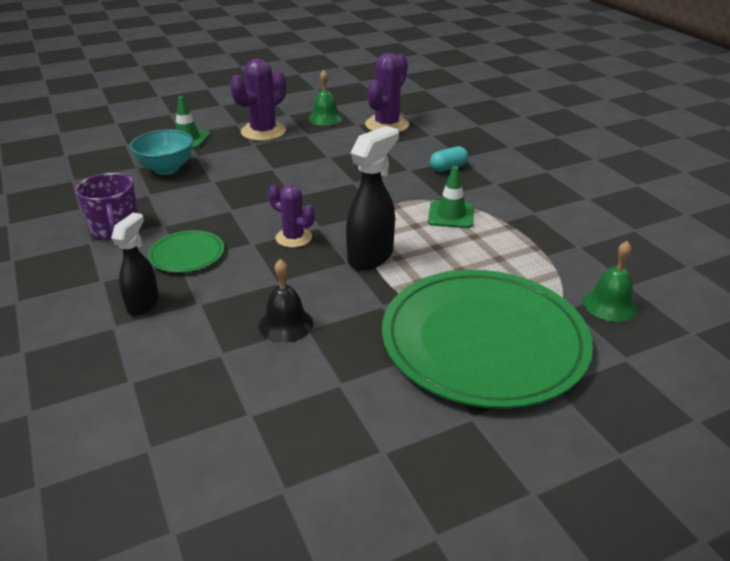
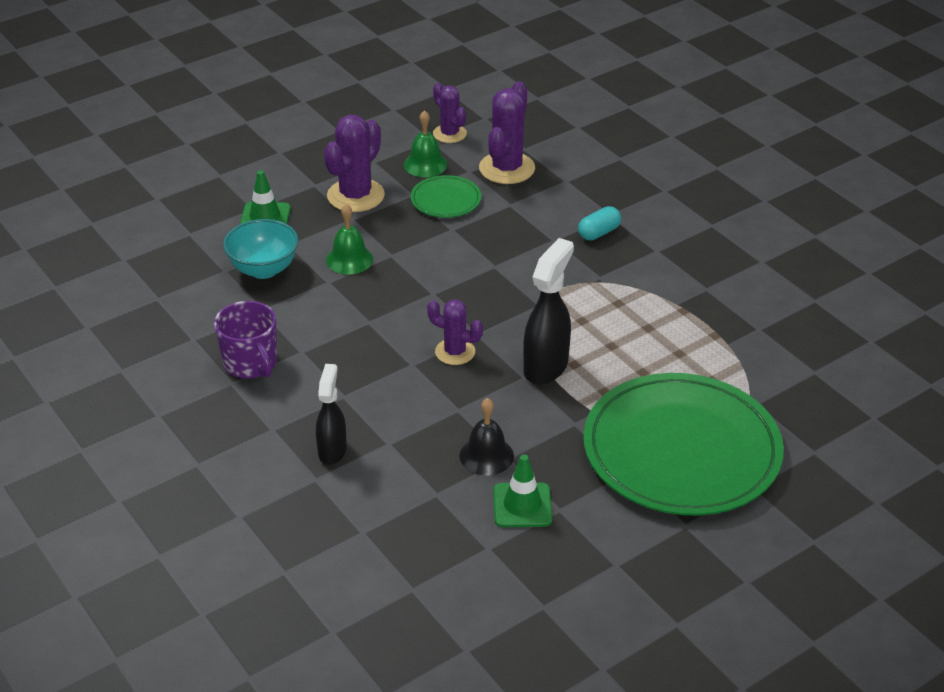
camera: 10 degrees left, 5 degrees up
green plate [148,230,224,273] -> green plate moved to [411,175,481,218]
green traffic cone [428,166,474,228] -> green traffic cone moved to [493,455,552,527]
green bell [583,241,637,322] -> green bell moved to [326,204,373,275]
none -> purple cactus [433,83,467,143]

